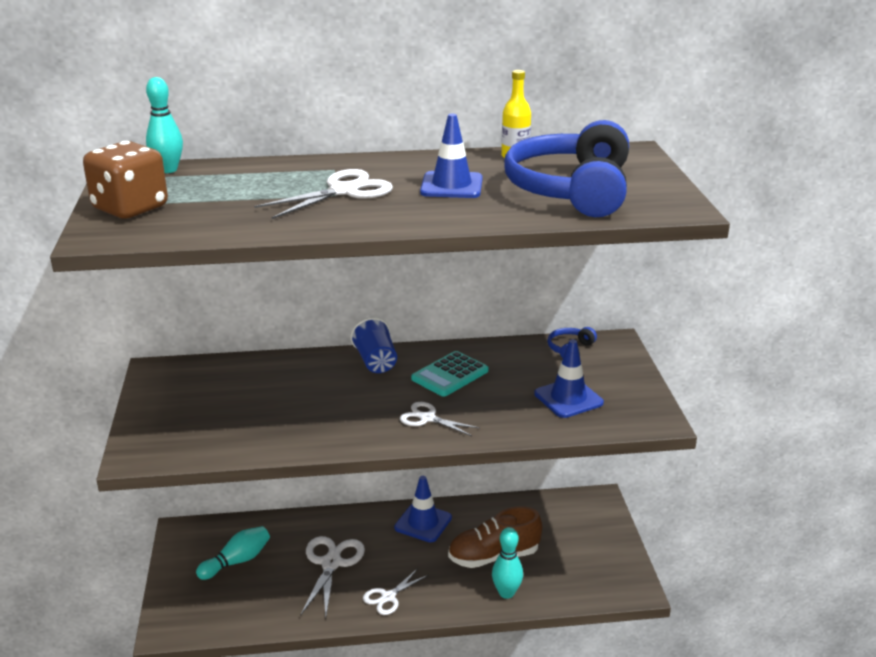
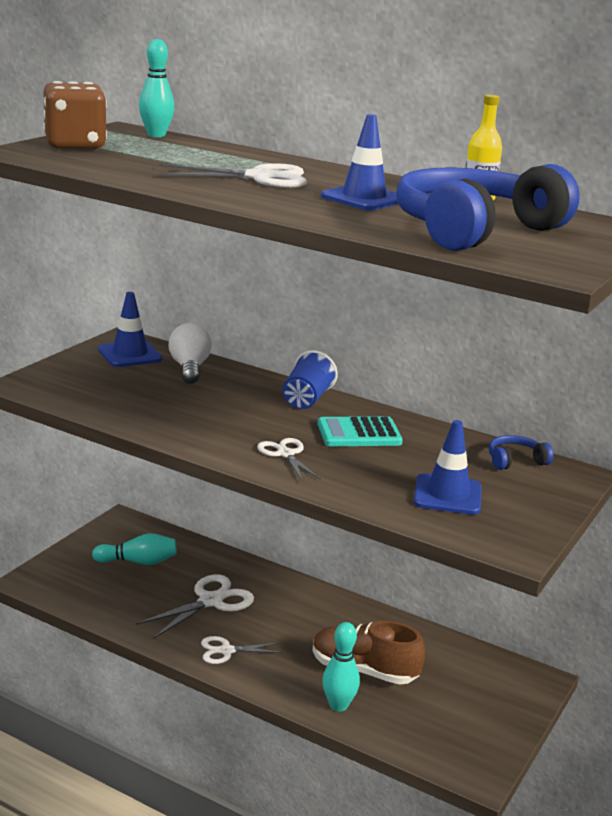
camera: 35 degrees right, 5 degrees down
blue traffic cone [394,476,452,542] -> blue traffic cone moved to [98,292,162,367]
none -> white light bulb [168,323,212,384]

